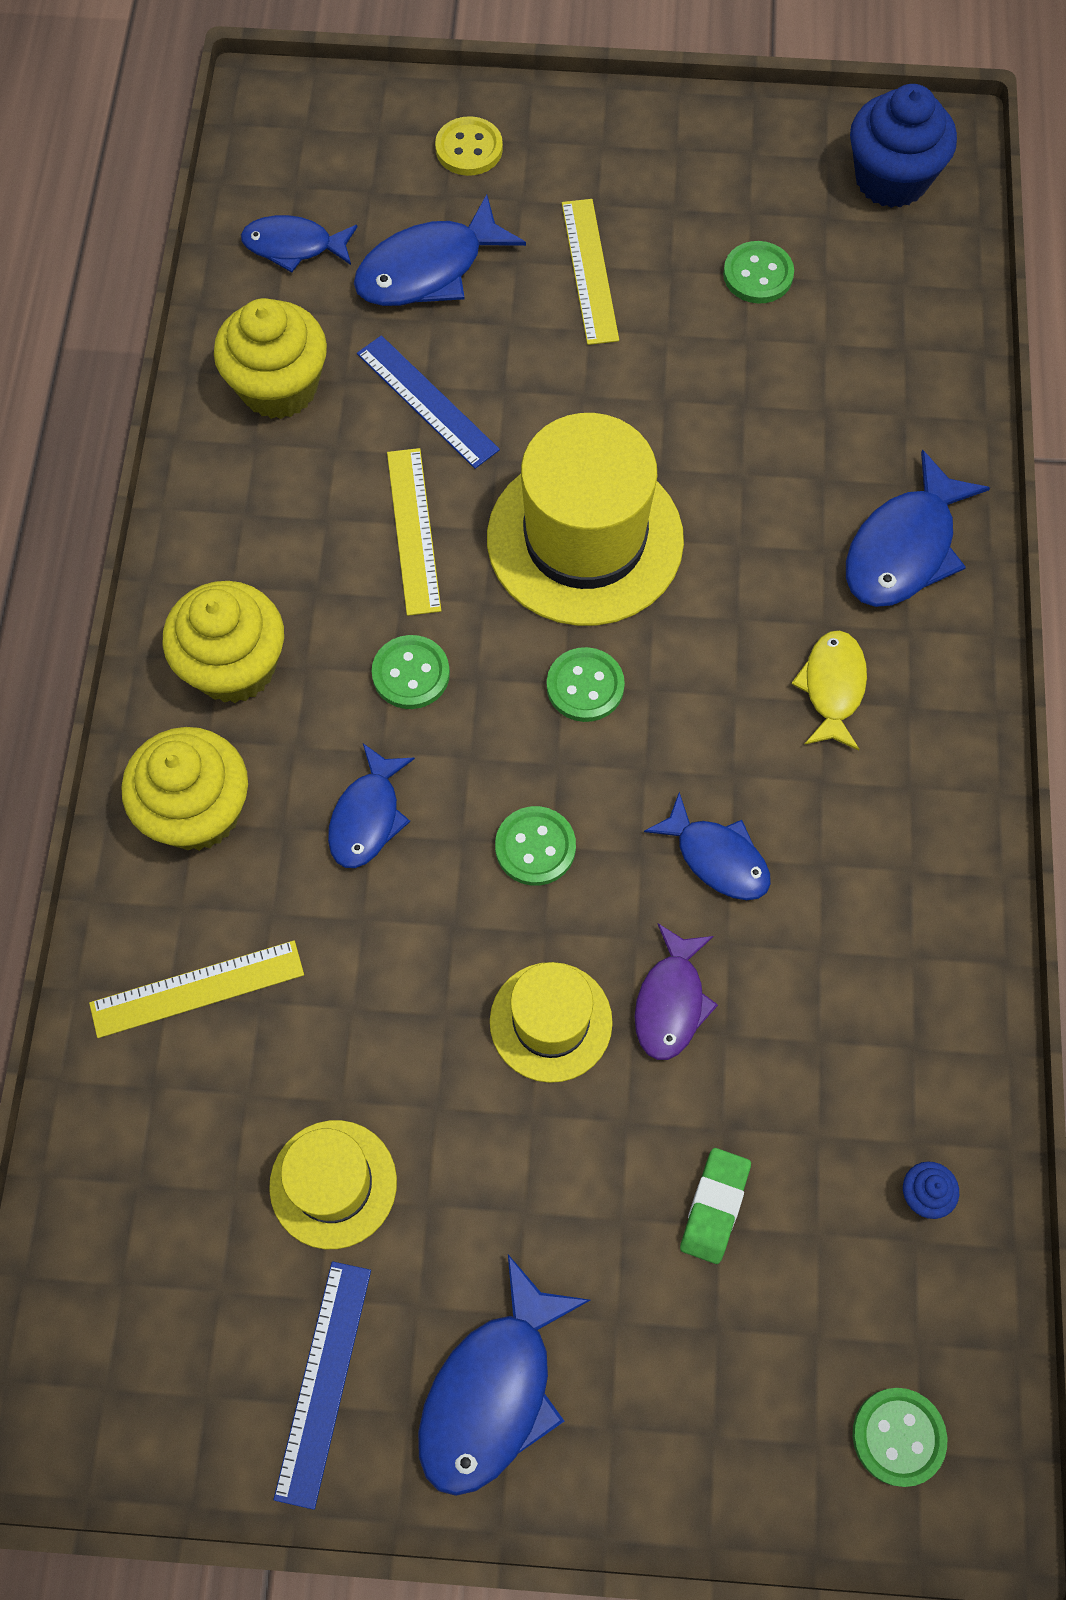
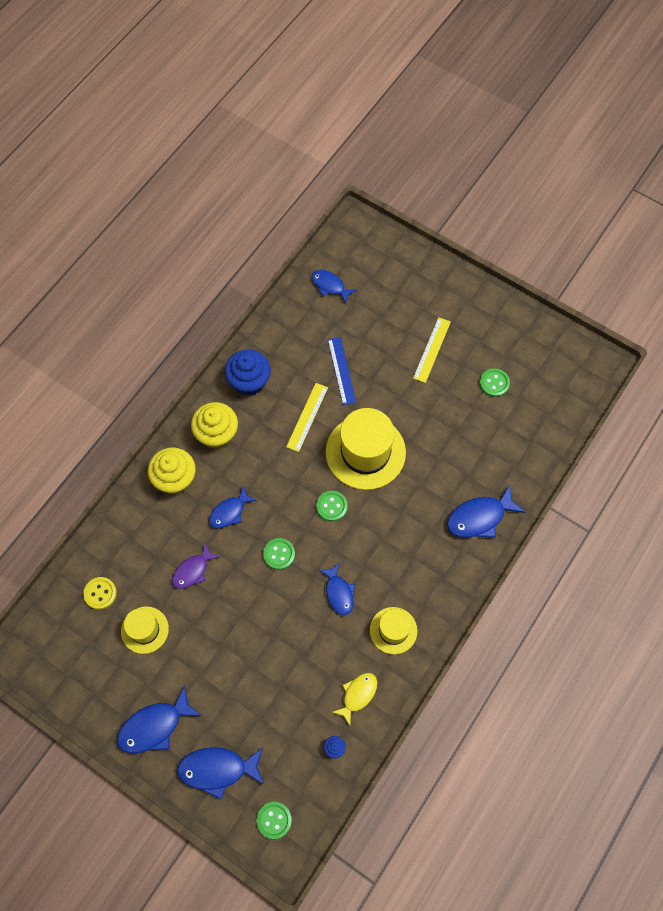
camera: 30 degrees right, 0 degrees up
yellow ruler [89,940,304,1038] -> none
yellow cupcake [214,298,327,419] -> none
blue ruler [274,1261,371,1510] -> none
blue fish [354,194,526,306] -> blue fish moved to [177,747,264,799]
green button [372,635,450,709] -> none
yellow button [435,116,503,176] -> yellow button moved to [83,577,117,610]
yellow hat [490,962,613,1083] -> yellow hat moved to [370,607,417,654]
purple fish [634,923,718,1060] -> purple fish moved to [172,544,220,589]
green eraser [680,1148,751,1264] -> none
yellow fish [791,630,867,750] -> yellow fish moved to [332,673,377,726]
blue cupcake [850,84,957,208] -> blue cupcake moved to [225,349,271,396]

